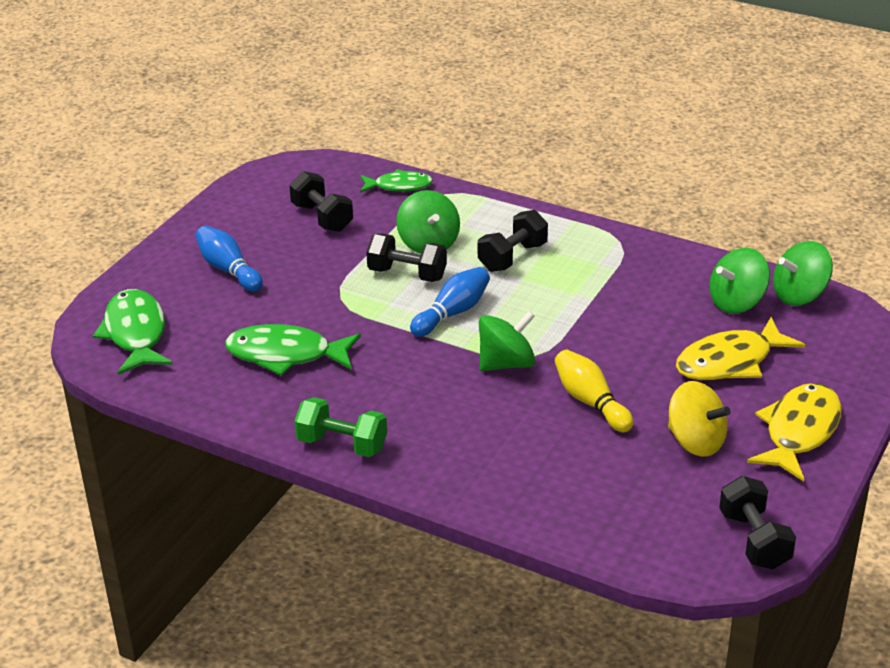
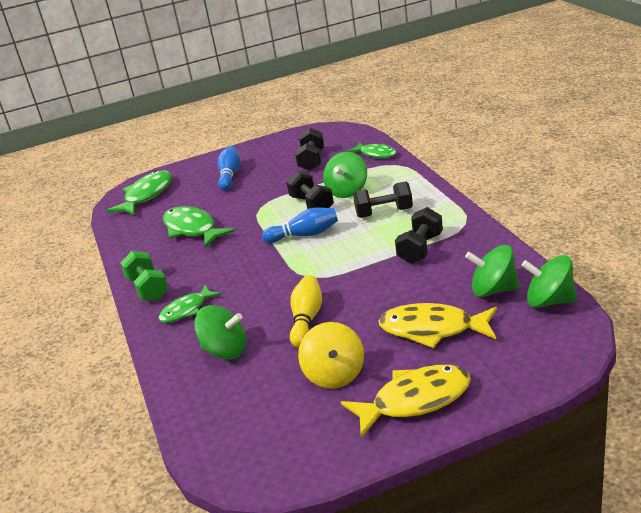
camera: 45 degrees right, 5 degrees down
green spinning top [479,311,535,371] -> green spinning top moved to [194,305,246,360]
black dumbbell [719,476,796,569] -> black dumbbell moved to [395,207,443,264]
none -> green fish [158,285,221,323]

